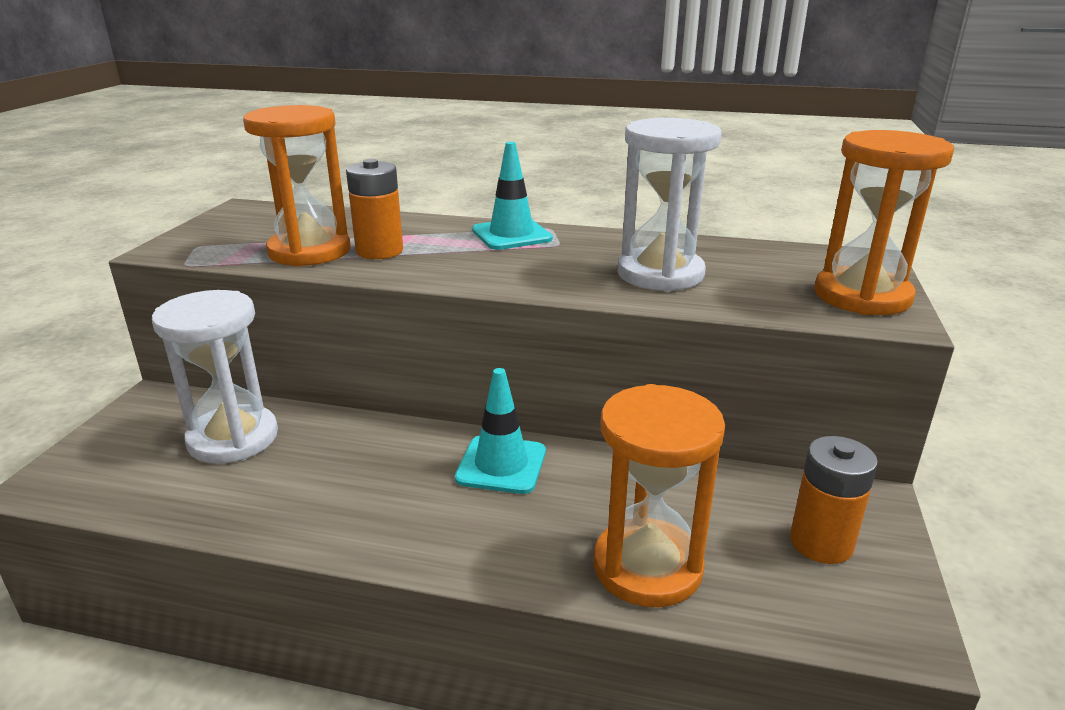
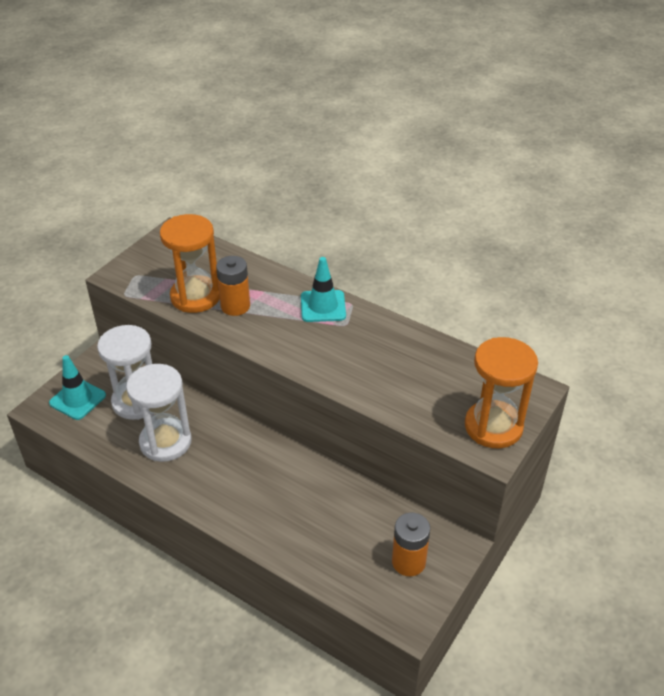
camera: 20 degrees right, 15 degrees up
turquoise traffic cone [455,368,546,494] -> turquoise traffic cone moved to [49,355,106,420]
orange hourglass [593,384,725,607] -> none
white hourglass [617,118,722,292] -> white hourglass moved to [126,364,192,462]

